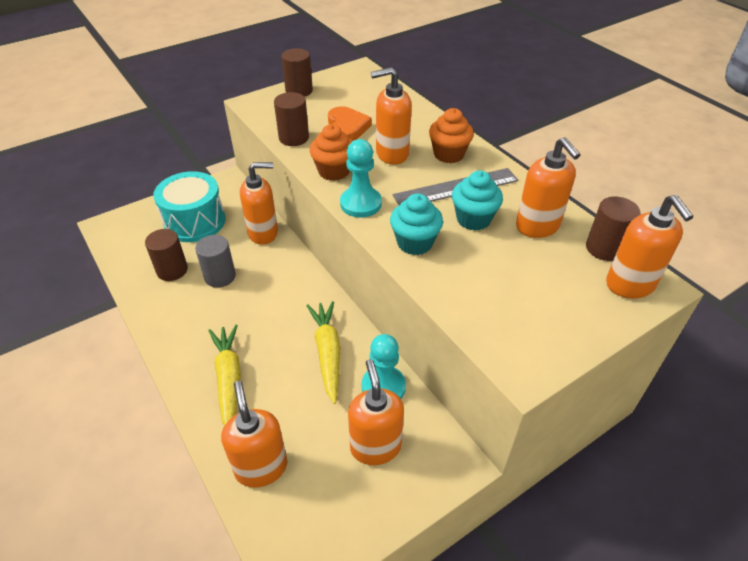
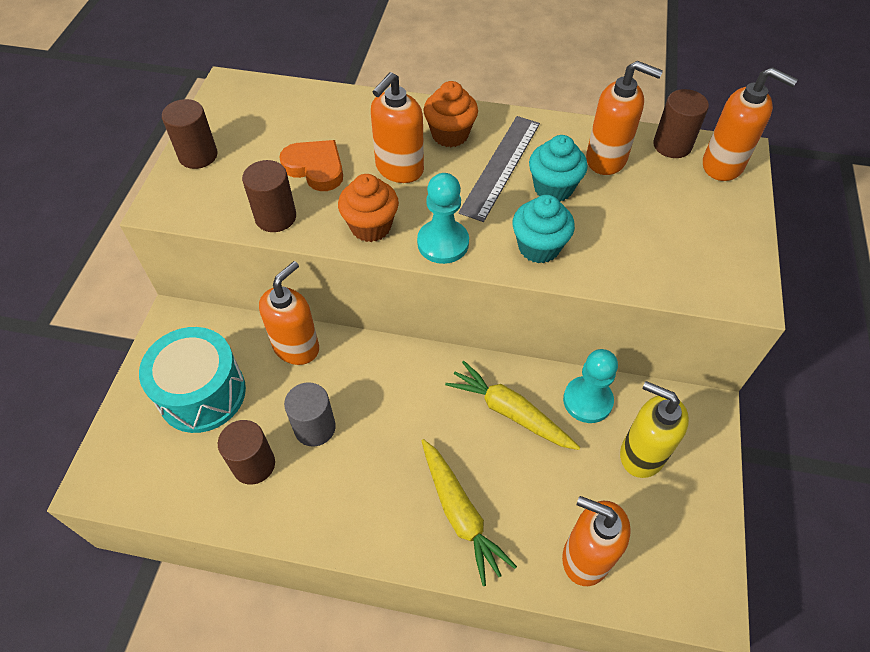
camera: 45 degrees left, 10 degrees up
yellow carrot [208,324,241,426] -> yellow carrot turned 150 degrees counterclockwise [421,439,517,586]
orange soap dispenser [348,359,404,465] -> yellow soap dispenser [620,381,689,478]

